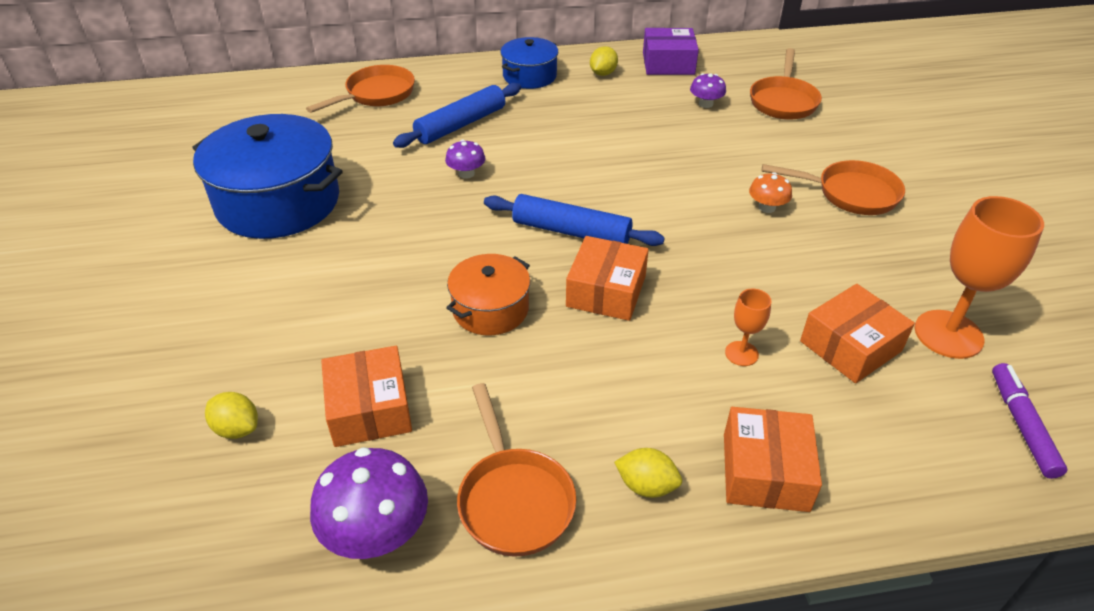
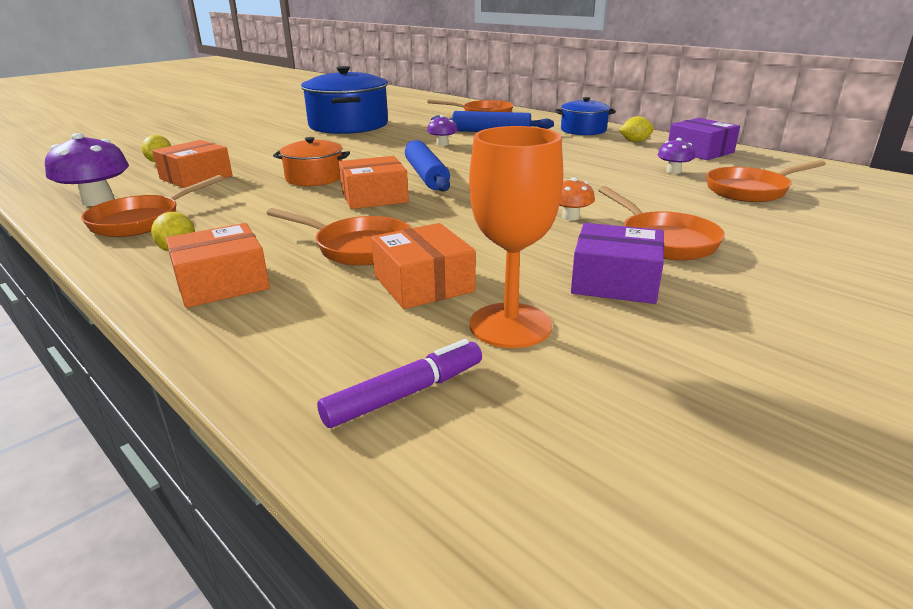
camera: 55 degrees right, 15 degrees down
orange goblet [725,288,771,366] -> orange pan [266,208,411,266]
orange box [800,284,915,383] -> orange box turned 45 degrees clockwise [371,223,476,309]
none -> purple box [571,223,664,304]

